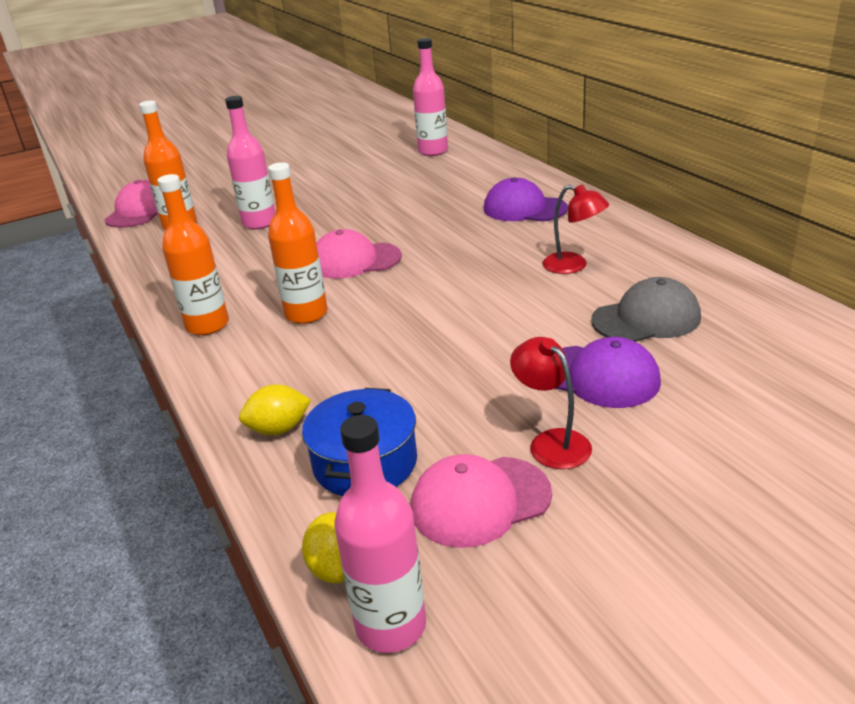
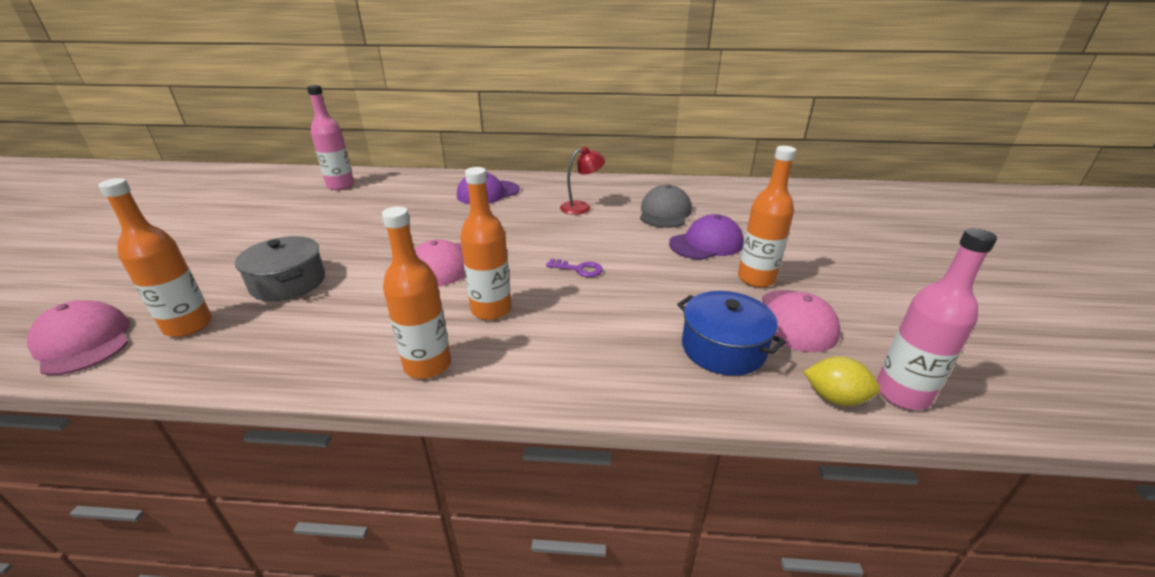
camera: 60 degrees left, 0 degrees up
pink bottle [225,96,276,229] -> grey pot [235,236,325,301]
yellow lemon [239,384,311,435] -> none
red lamp [510,337,592,469] -> orange bottle [738,146,796,287]
none -> purple key [546,259,603,277]

